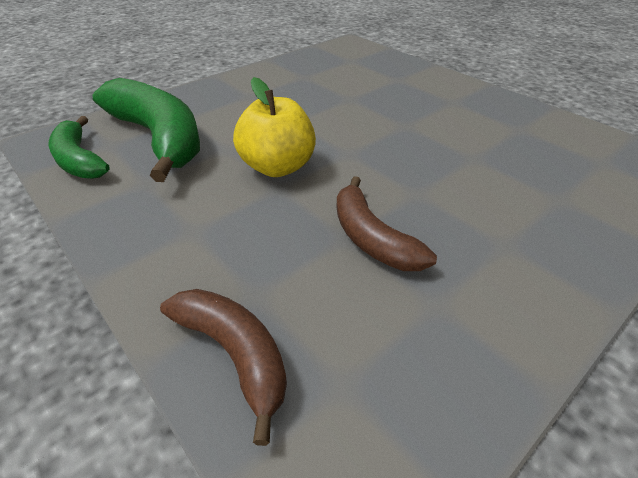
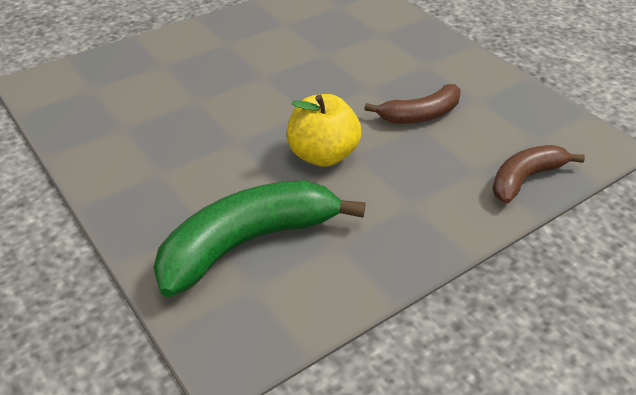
camera: 85 degrees left, 0 degrees up
green banana [49,116,110,179] -> none

